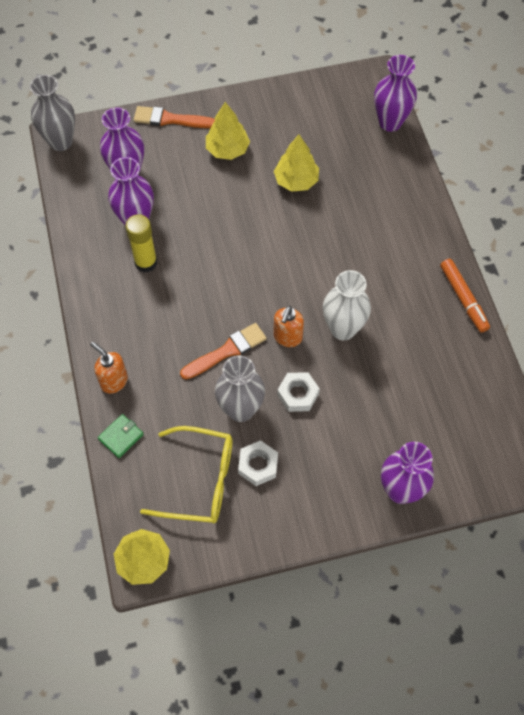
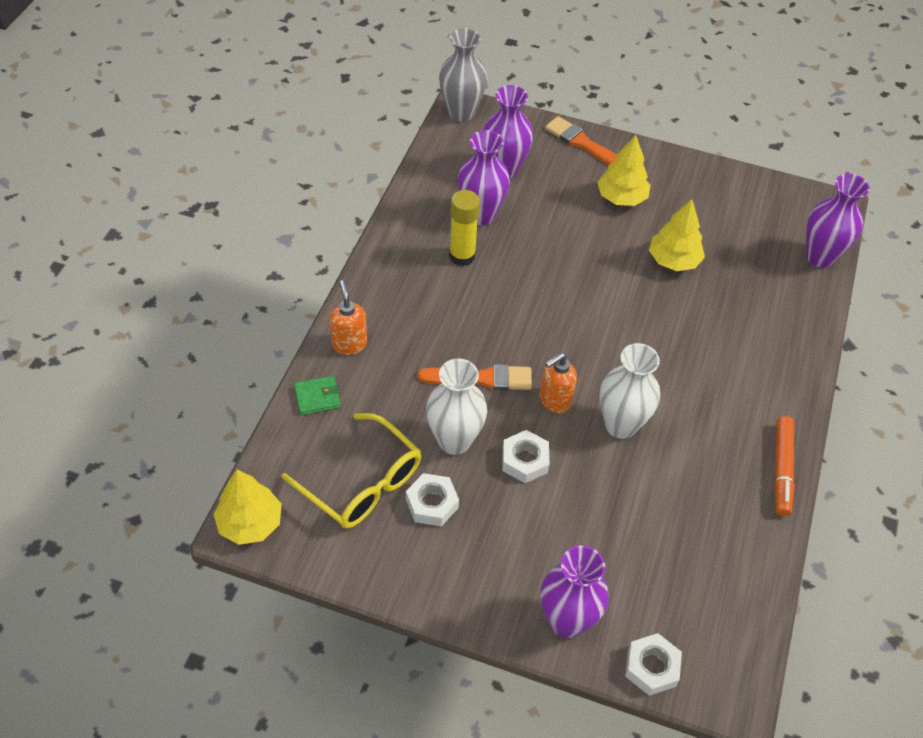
camera: 30 degrees right, 10 degrees down
grey vase [215,356,265,422] -> white vase [426,359,487,455]
none -> white nut [625,633,682,696]

